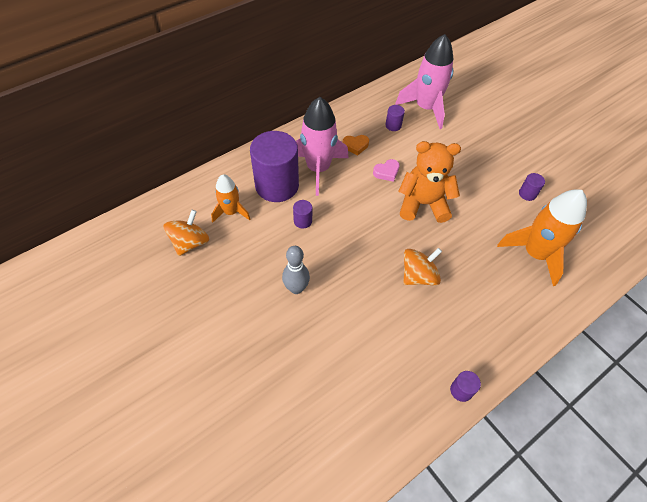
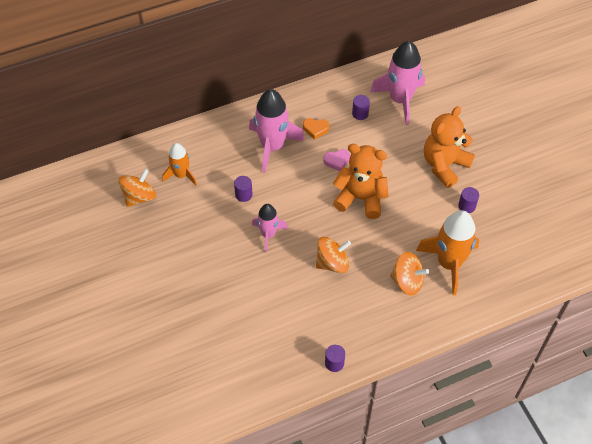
camera: 15 degrees right, 0 degrees up
purple cylinder [250,131,299,202] -> none
grey bowling pin [282,246,310,294] -> none
none -> pink rocket [252,204,288,252]
none -> orange spinning top [390,252,429,295]
none -> orange teddy bear [424,106,475,188]

